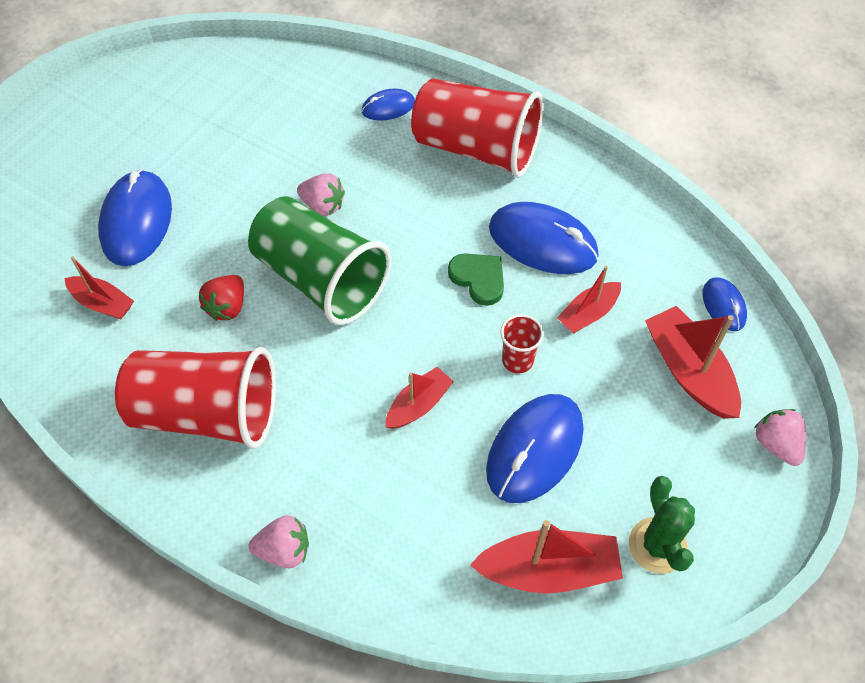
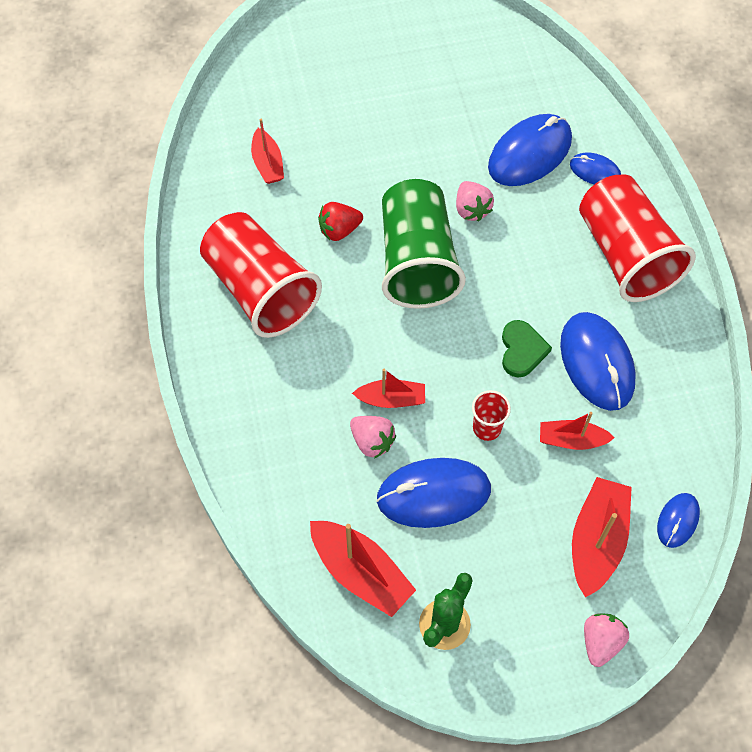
camera: 45 degrees right, 5 degrees up
blue mouse [98,169,172,266] -> blue mouse moved to [488,114,572,186]
pink strawberry [248,515,309,568] -> pink strawberry moved to [350,416,396,458]

